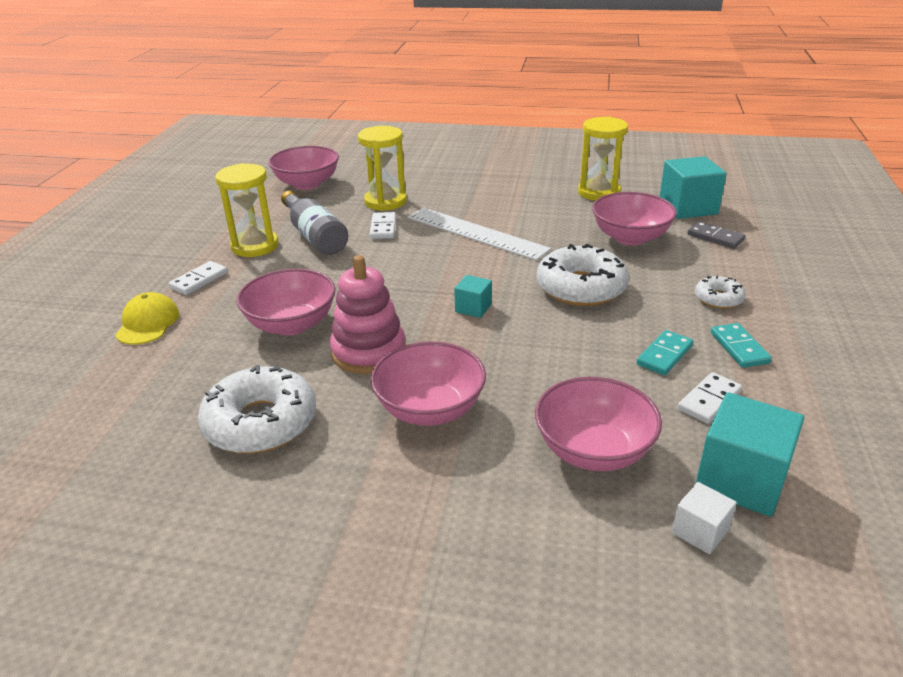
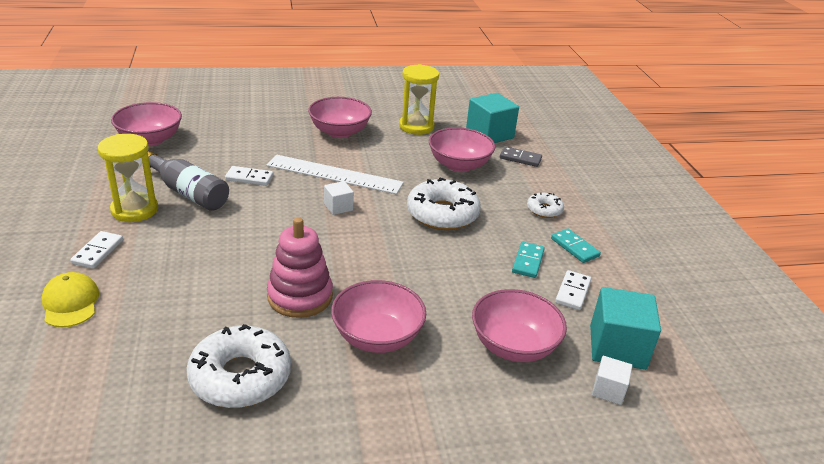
camera: 25 degrees left, 0 degrees up
pink bowl [236,269,335,335] -> pink bowl moved to [308,97,372,138]
yellow hourglass [358,126,407,211] -> none
white domino [369,212,396,239] -> white domino turned 60 degrees counterclockwise [225,166,273,186]
turquoise cube [454,275,492,318] -> none
none -> white cube [324,181,354,215]

